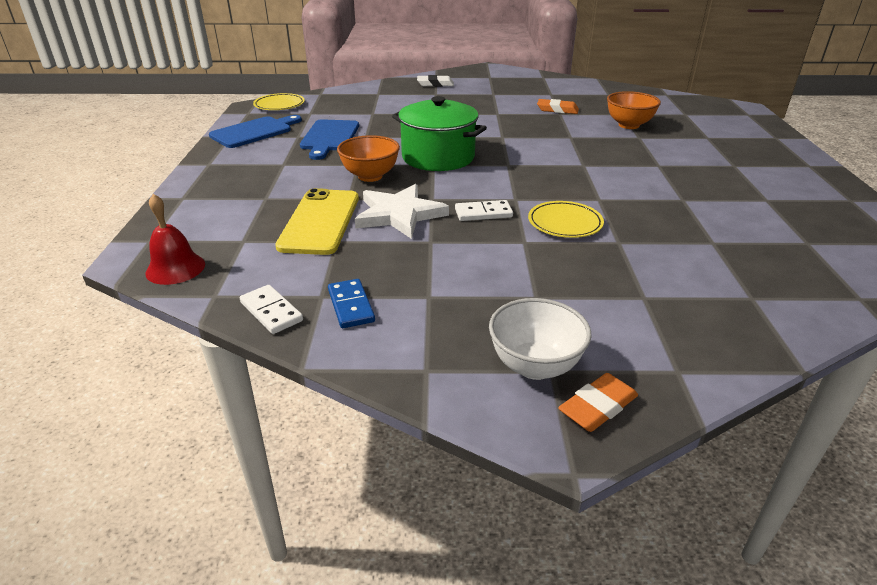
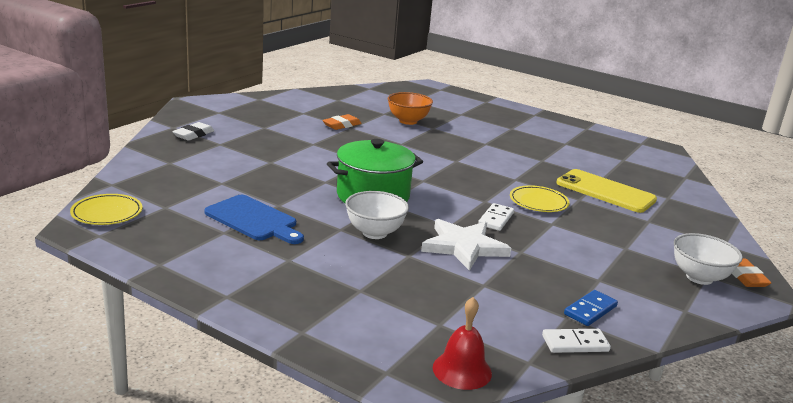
camera: 60 degrees left, 10 degrees down
blue cutting board [209,115,302,148] -> none
yellow phone [275,188,359,255] -> yellow phone moved to [556,169,657,213]
blue domino [328,279,375,328] -> blue domino turned 60 degrees counterclockwise [564,290,618,326]
orange bowl [337,135,400,182] -> white bowl [345,191,409,239]

